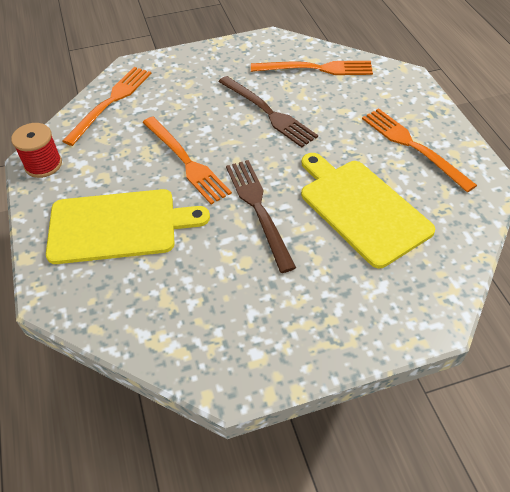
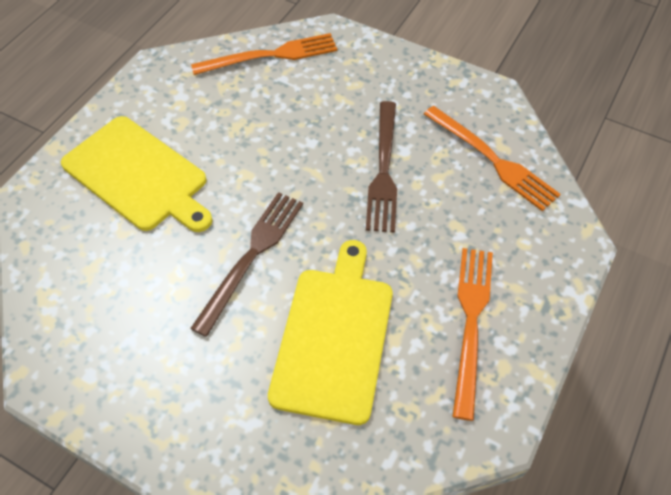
camera: 45 degrees right, 5 degrees up
red spool [11,123,62,178] -> none
orange fork [142,117,232,204] -> none

